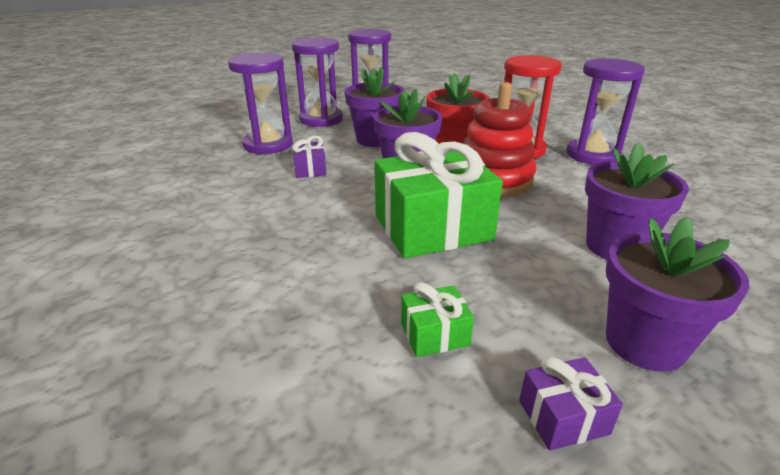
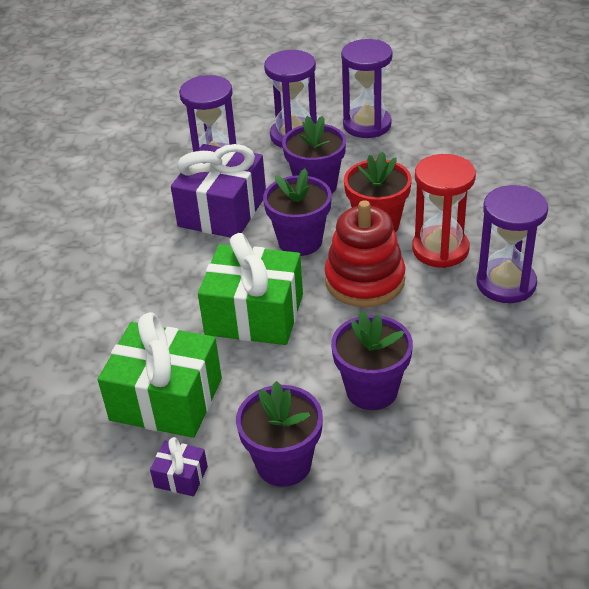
camera: 35 degrees right, 10 degrees up
purple gift [292,136,327,178] -> purple gift [171,144,266,238], size x2.27
green gift [401,282,474,357] -> green gift [98,312,222,438], size x2.27

